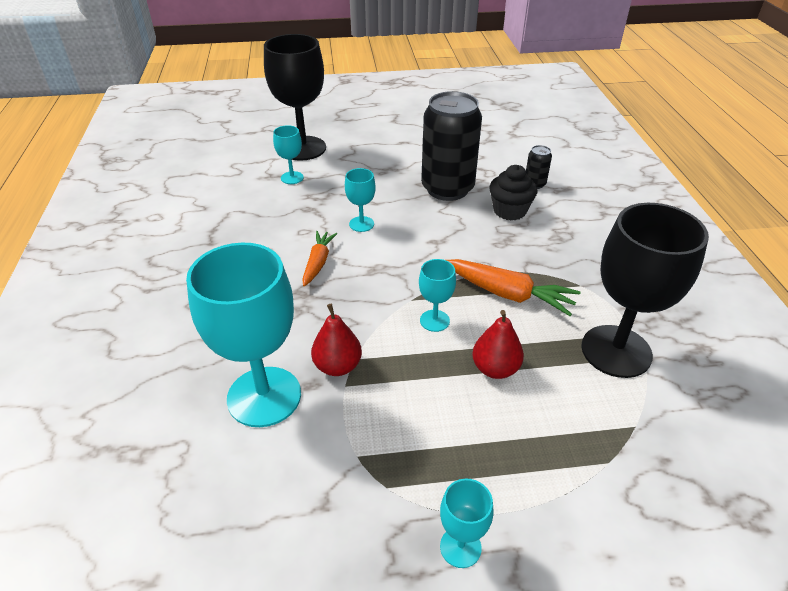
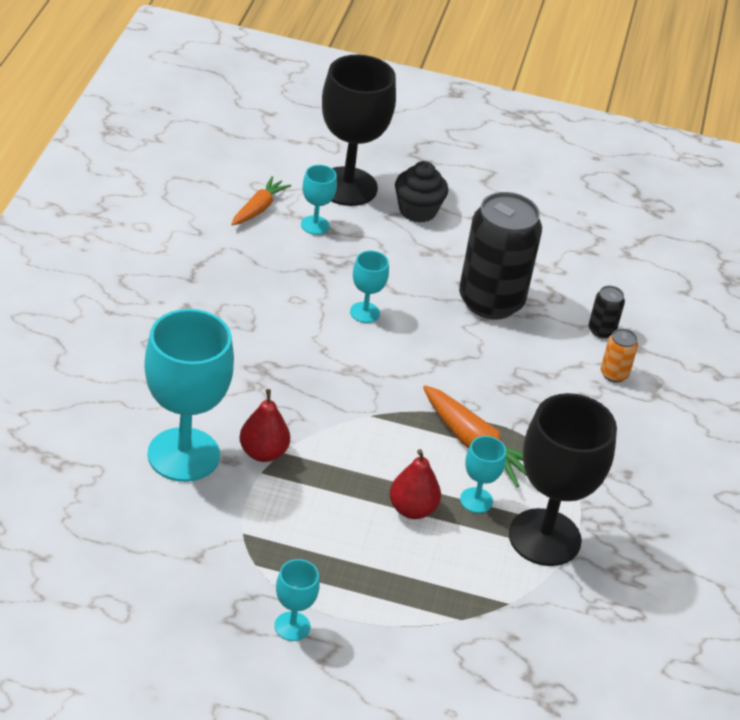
camera: 15 degrees right, 0 degrees up
orange carrot [302,231,337,286] -> orange carrot moved to [231,176,291,225]
turquoise goblet [419,259,456,332] -> turquoise goblet moved to [460,436,506,513]
black cupcake [489,165,538,221] -> black cupcake moved to [395,161,448,223]
none -> orange can [601,329,638,383]

